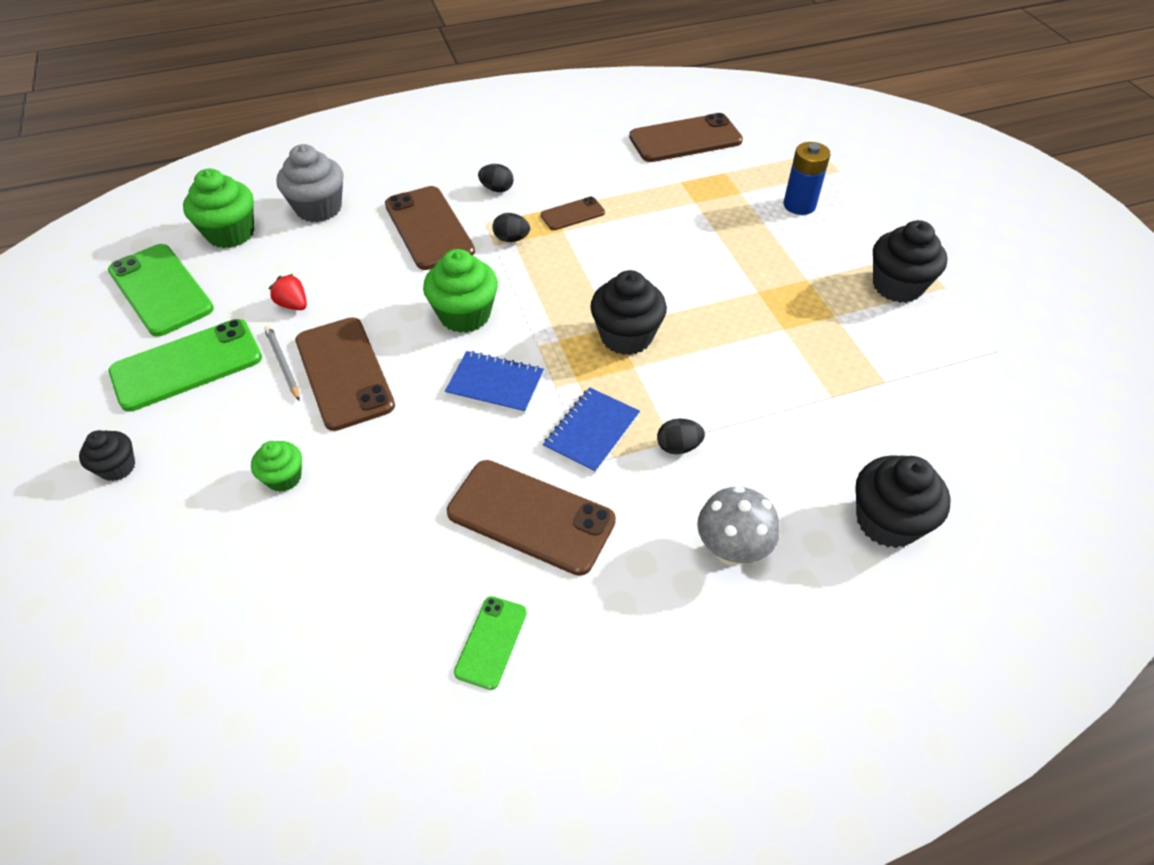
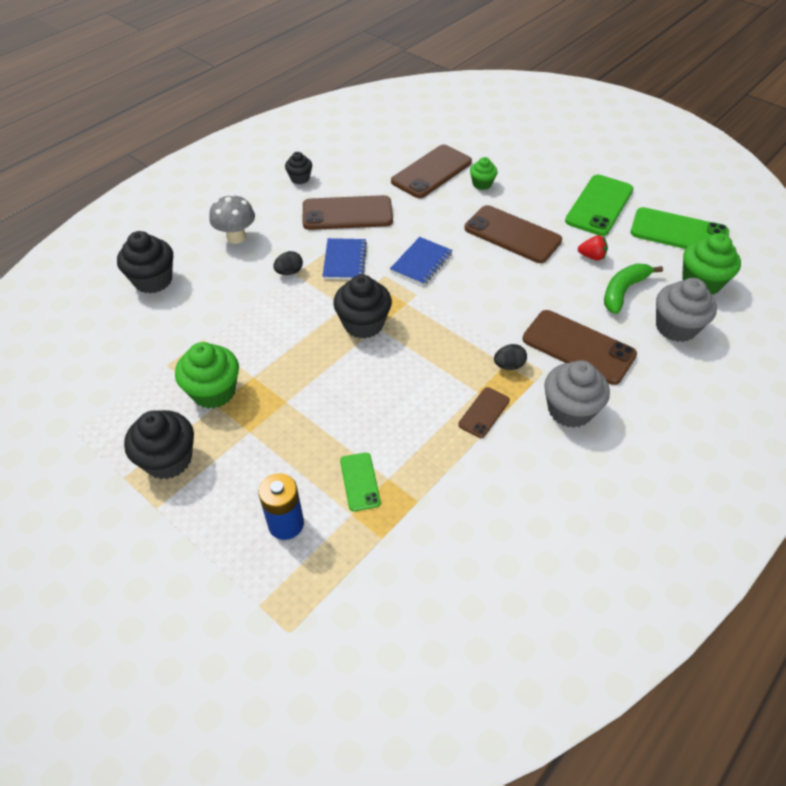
camera: 150 degrees right, 0 degrees up
black cupcake [79,430,135,481] -> black cupcake moved to [285,152,312,184]
grey pencil [264,326,300,400] -> none
green cupcake [423,249,498,333] -> green cupcake moved to [175,342,239,409]
blue notebook [445,351,544,414] -> blue notebook turned 45 degrees counterclockwise [390,237,453,286]
green phone [454,596,527,690] -> green phone moved to [340,453,381,511]
black egg [478,164,514,192] -> grey cupcake [544,360,610,428]
brown phone [629,113,743,162] -> brown phone moved to [391,145,472,198]
none -> green banana [604,264,663,314]

